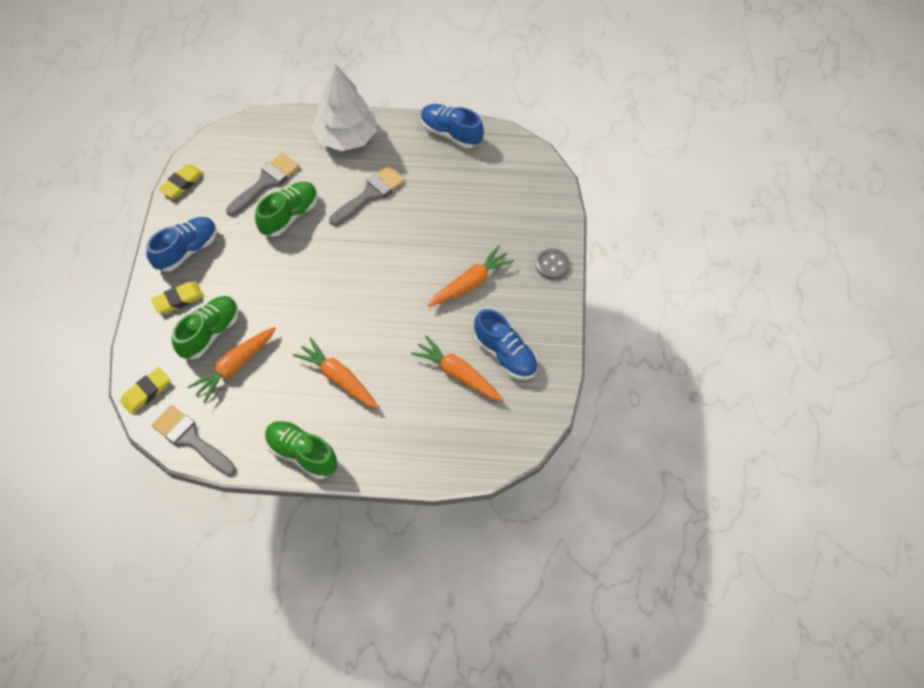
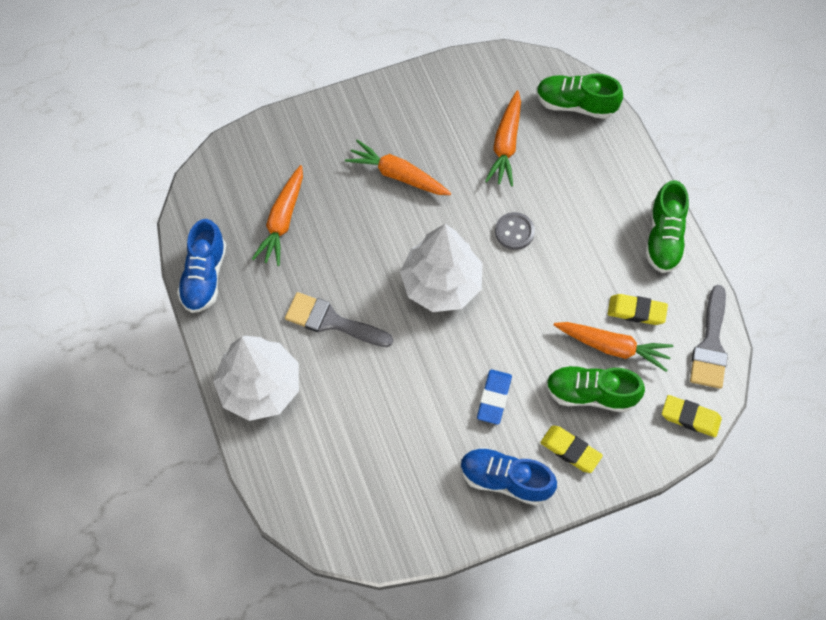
camera: 115 degrees left, 5 degrees up
yellow eraser [159,164,204,198] -> yellow eraser moved to [608,294,668,325]
grey brush [226,153,299,216] -> none
green shoe [255,182,317,237] -> green shoe moved to [536,74,623,119]
orange carrot [293,338,379,409] -> orange carrot moved to [252,165,303,266]
blue shoe [474,309,538,380] -> none
grey button [536,248,570,280] -> grey button moved to [495,212,535,250]
none -> white tree [400,224,483,312]
none -> blue eraser [477,369,512,425]

